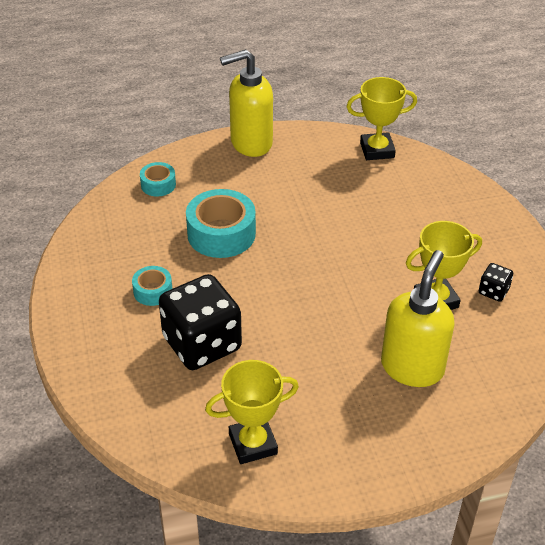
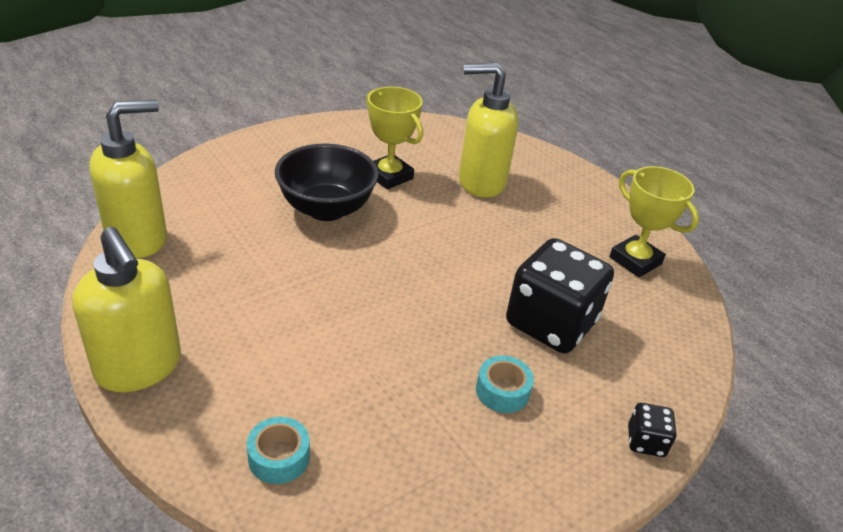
camera: 115 degrees left, 5 degrees down
turquoise tape [186,189,256,258] -> none
yellow trophy [346,77,417,160] -> yellow soap dispenser [90,99,167,258]
black dice [479,263,513,302] -> black dice moved to [628,403,677,457]
none -> black bowl [275,144,379,221]

